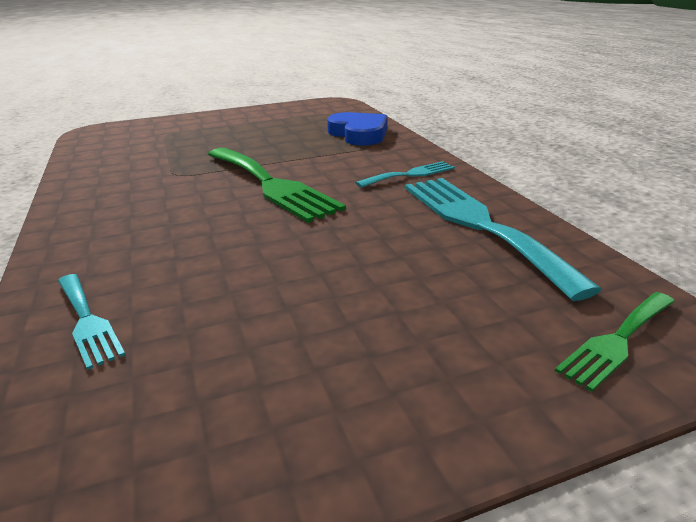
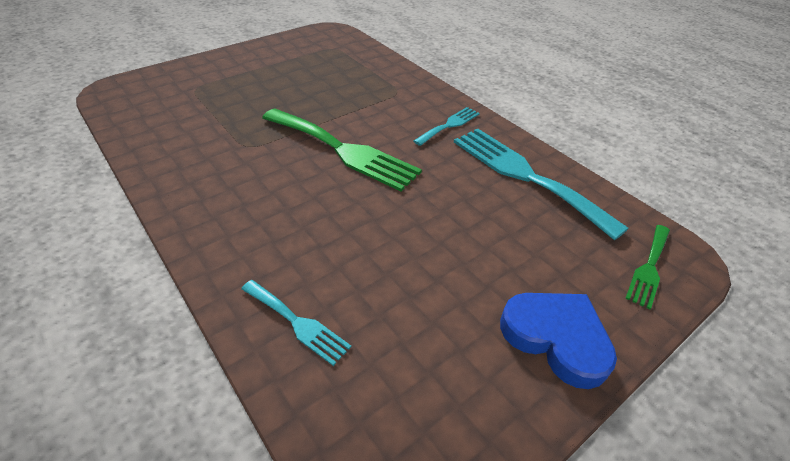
camera: 20 degrees left, 15 degrees up
blue heart [327,112,388,146] -> blue heart moved to [500,293,617,389]

